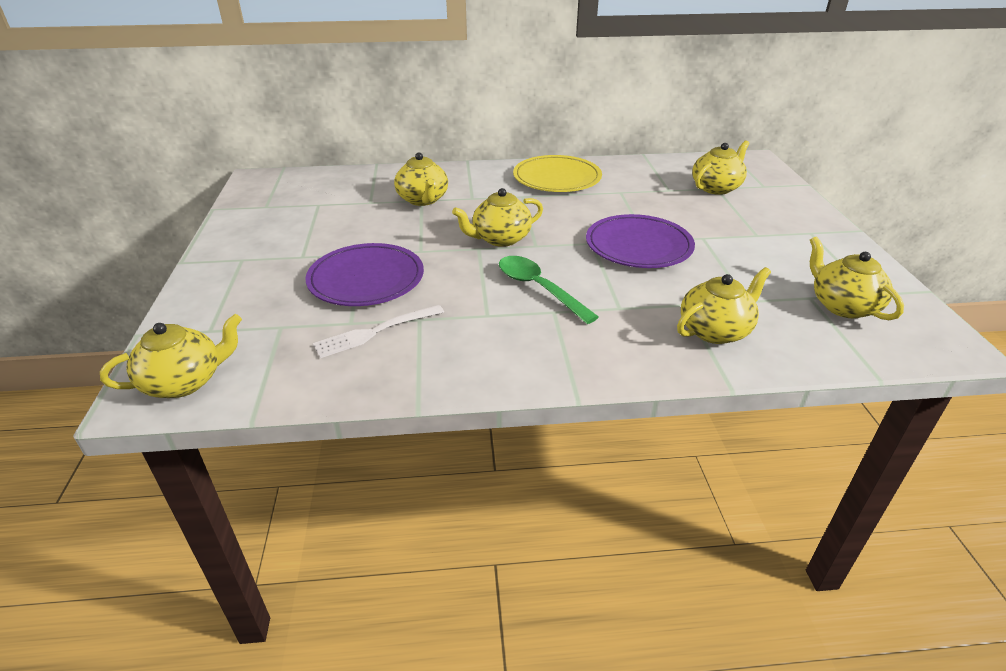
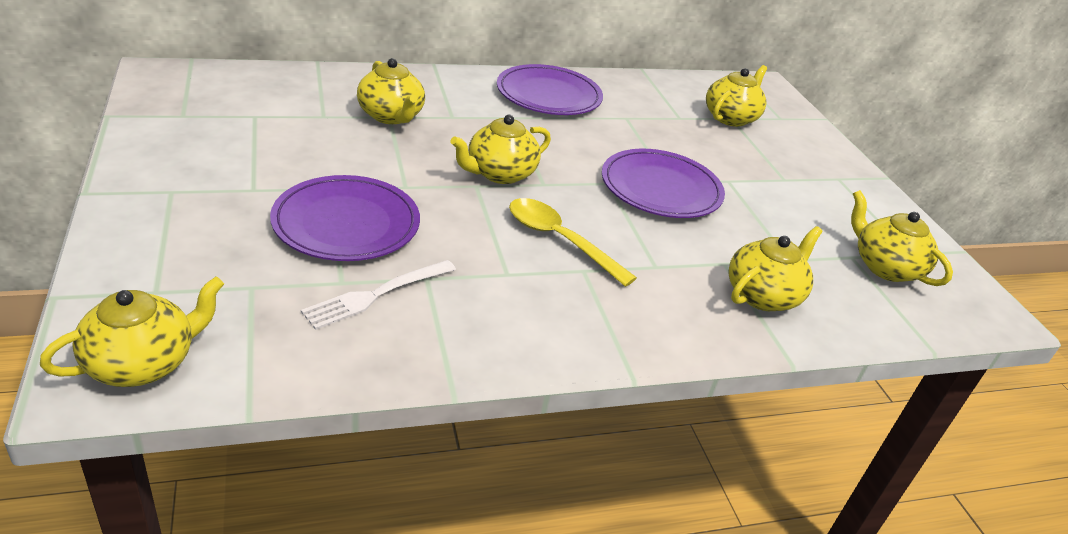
camera: 15 degrees left, 0 degrees up
green spoon [499,256,599,324] -> yellow spoon [509,198,637,287]
yellow plate [513,155,602,192] -> purple plate [497,64,603,115]

